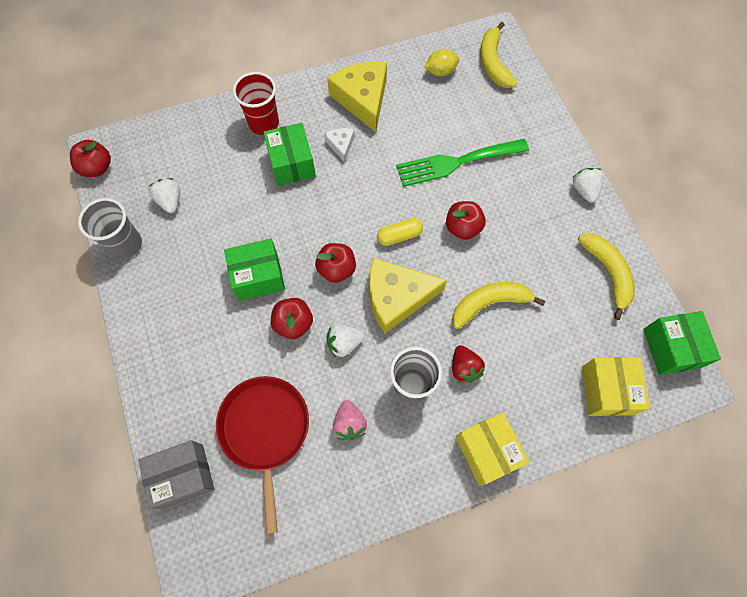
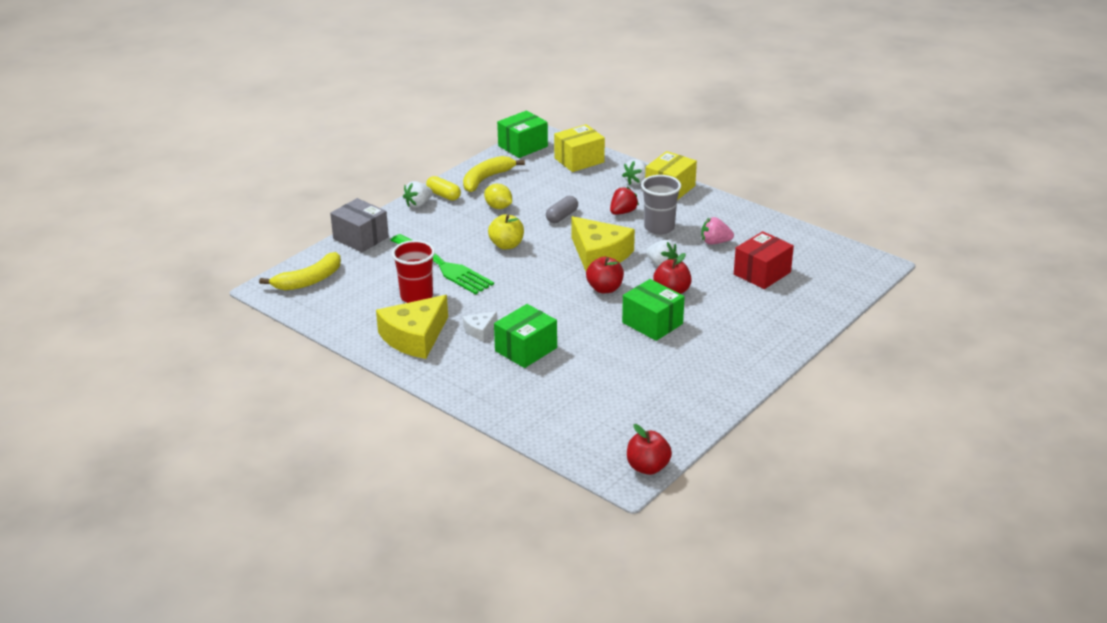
camera: 120 degrees left, 35 degrees down
grey cup [78,198,142,259] -> none
grey box [138,440,214,509] -> grey box moved to [330,198,389,252]
white strawberry [148,178,180,213] -> white strawberry moved to [622,159,647,185]
red pan [216,376,309,534] -> red box [734,231,794,289]
red cup [233,72,279,135] -> red cup moved to [392,240,435,303]
pink strawberry [333,400,367,440] -> pink strawberry turned 135 degrees counterclockwise [701,217,734,245]
yellow capsule [377,218,423,246] -> yellow capsule moved to [426,176,461,201]
yellow lemon [424,49,459,76] -> yellow lemon moved to [484,184,512,209]
red apple [446,201,486,240] -> yellow apple [488,214,524,250]
yellow banana [452,282,545,329] -> grey capsule [546,196,578,223]

